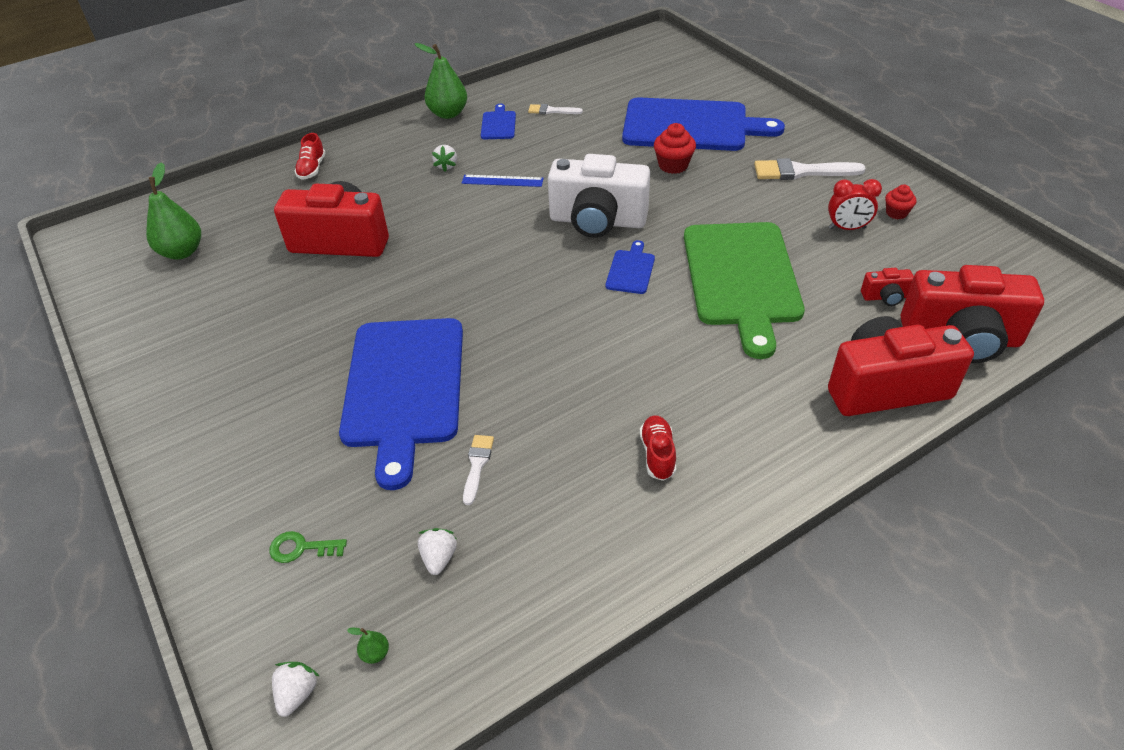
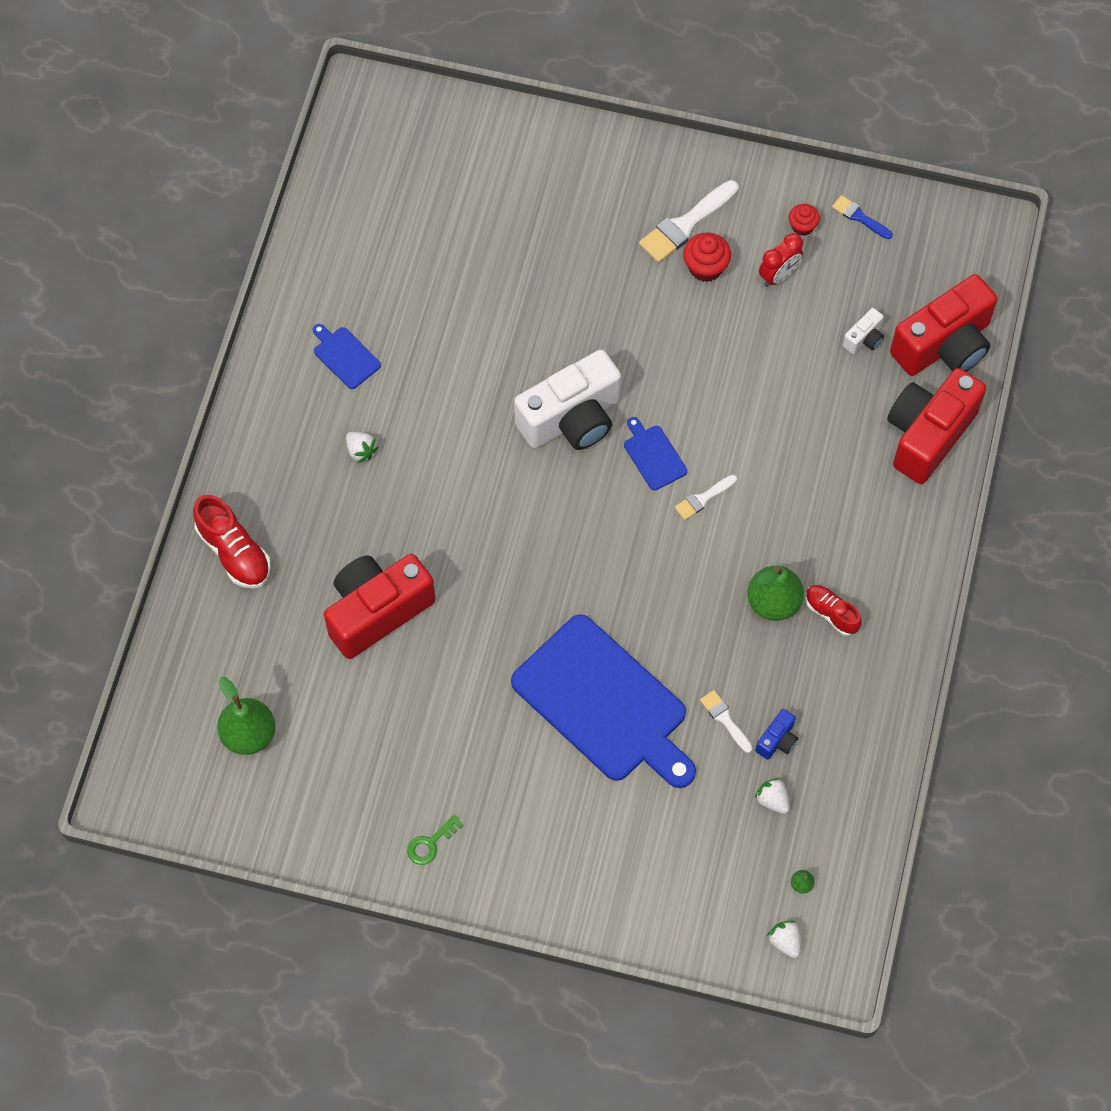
camera: 45 degrees left, 20 degrees up
green key [269,531,347,563] -> green key moved to [407,815,464,865]
red shoe [294,133,326,180] -> red shoe [193,495,271,589], size x1.58
green pear [415,43,467,119] -> green pear moved to [747,566,804,621]
blue ruler [462,175,544,187] -> none
white brush [528,104,583,114] -> white brush moved to [675,475,737,520]
blue cutting board [622,97,785,151] -> none
red cupcake [654,123,696,174] -> red cupcake moved to [683,233,731,282]
green cutting board [684,222,805,359] -> none
red camera [861,268,914,306] -> white camera [843,308,884,354]
none -> blue camera [755,709,798,760]
none -> blue brush [832,195,893,239]

